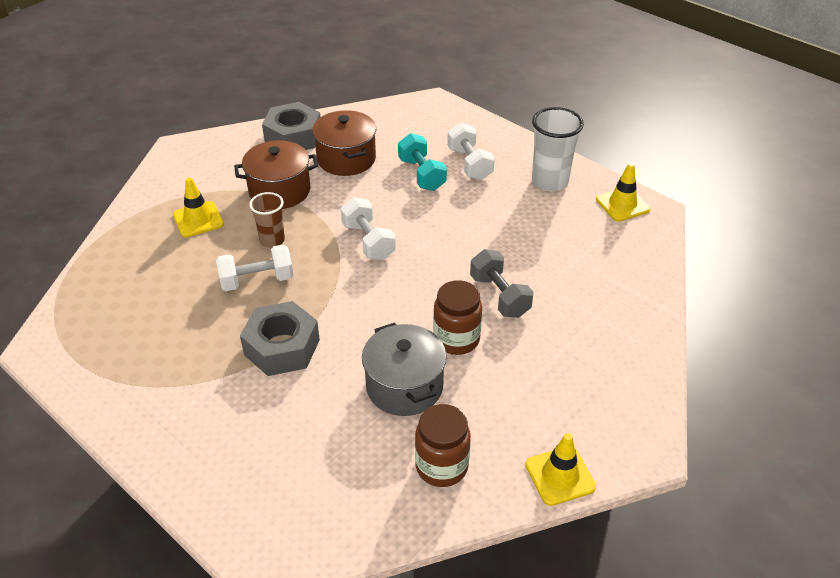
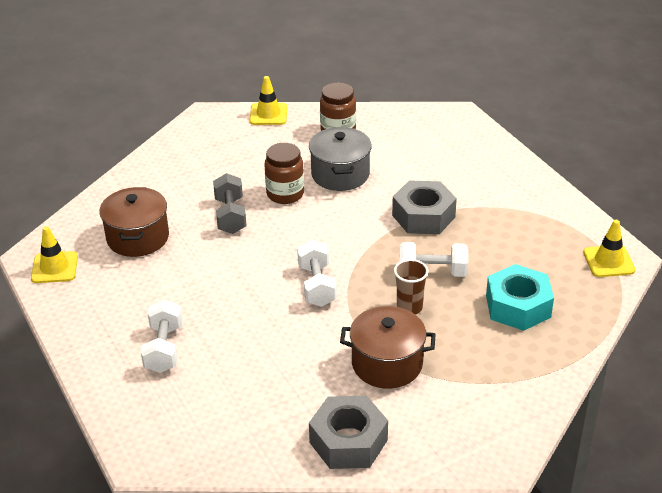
camera: 160 degrees left, 5 degrees down
yellow traffic cone [173,177,224,237] -> yellow traffic cone moved to [583,220,636,277]
brown pot [312,110,376,176] -> brown pot moved to [99,187,169,257]
turquoise dumbbell [398,133,447,191] -> none
white cup [532,107,584,191] -> none
none -> turquoise nut [486,264,554,331]

